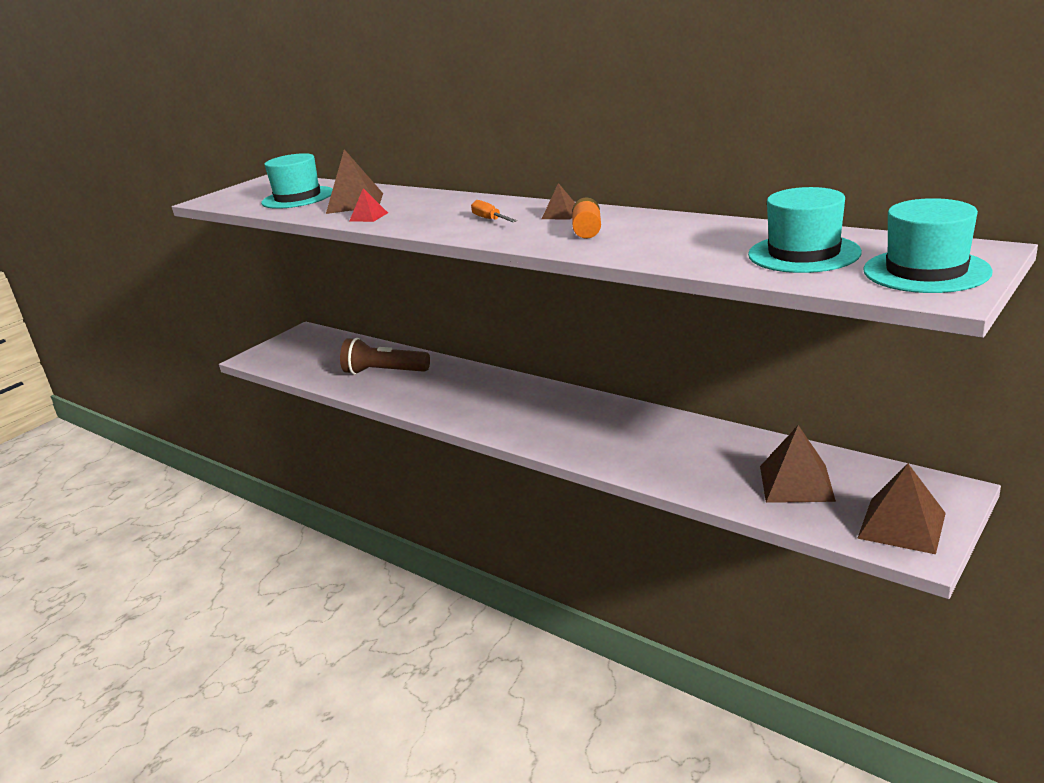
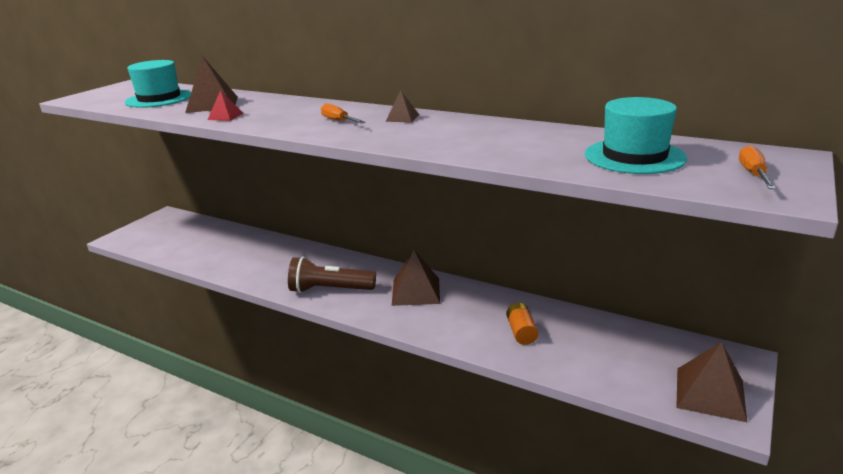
camera: 10 degrees left, 0 degrees up
brown flashlight [340,338,430,375] -> brown flashlight moved to [288,257,376,293]
orange battery [572,197,601,239] -> orange battery moved to [506,303,538,345]
brown pyramid [760,425,836,503] -> brown pyramid moved to [392,249,440,306]
turquoise hat [863,198,993,293] -> orange screwdriver [739,145,776,189]

